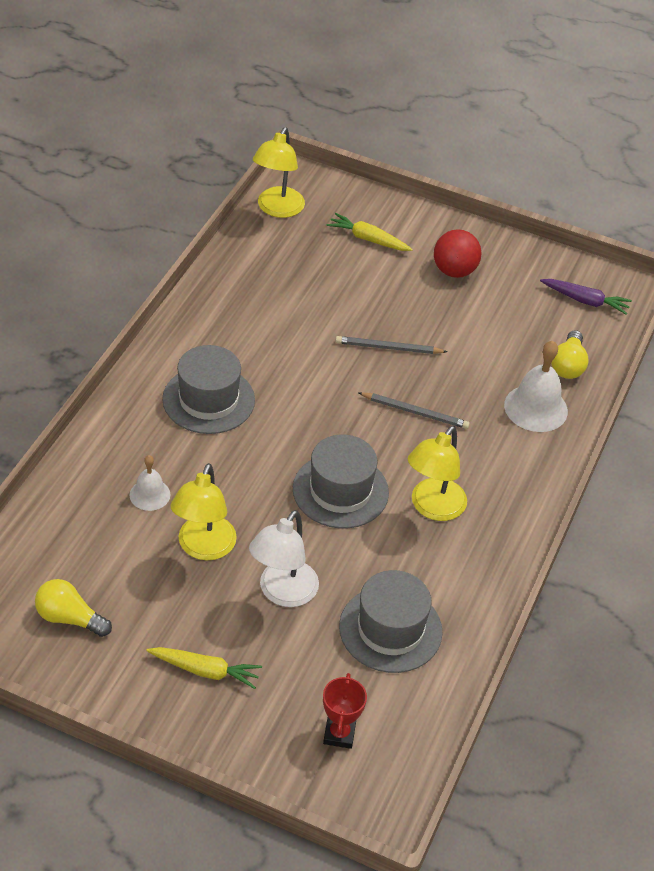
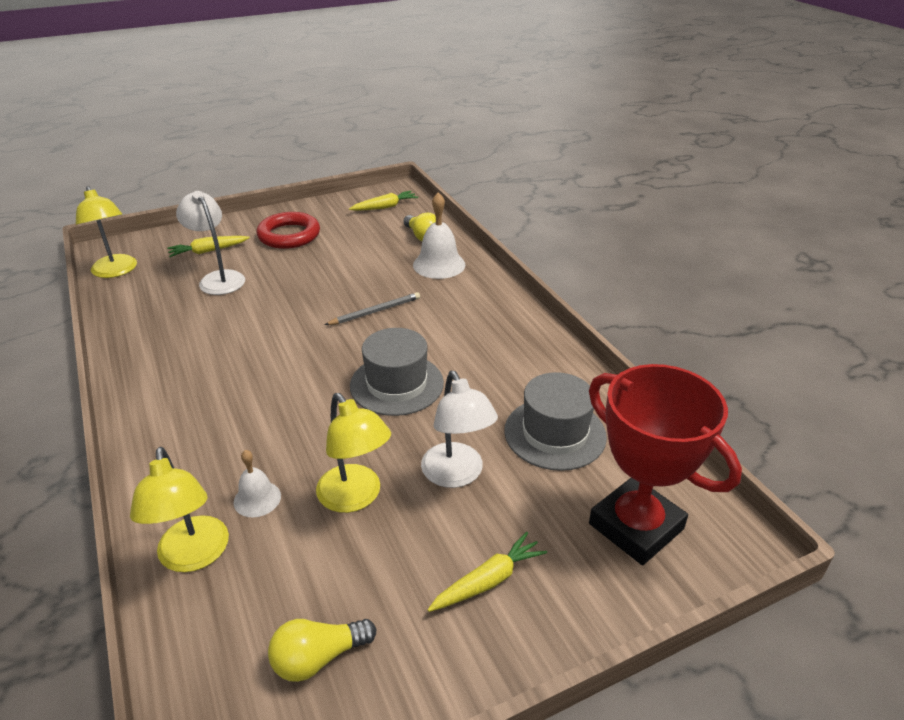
camera: 45 degrees left, 10 degrees down
grey hat [162,345,255,434] -> none
red trophy [323,673,367,749] -> red trophy [589,364,742,565], size x2.22
grey pencil [335,336,447,354] -> none
yellow lamp [408,426,467,521] -> yellow lamp moved to [130,447,229,572]
red ball [434,229,482,278] -> red ring [257,212,320,249]
purple carrot [540,279,632,315] -> yellow carrot [349,191,418,211]
none -> white lamp [176,191,245,295]

